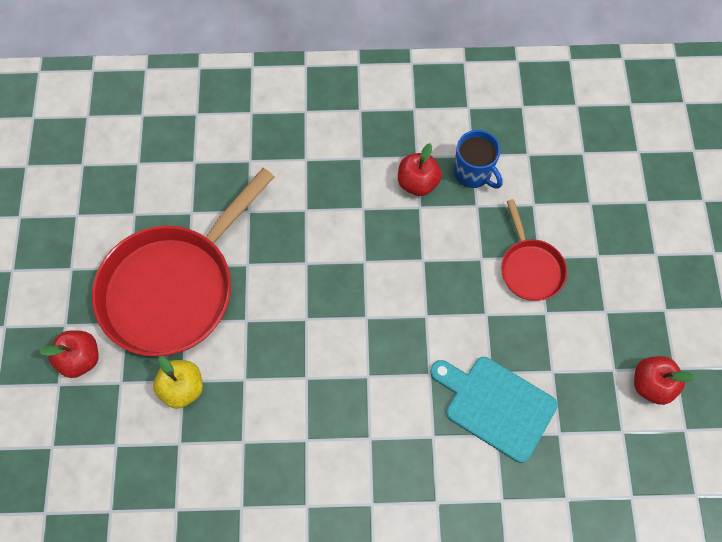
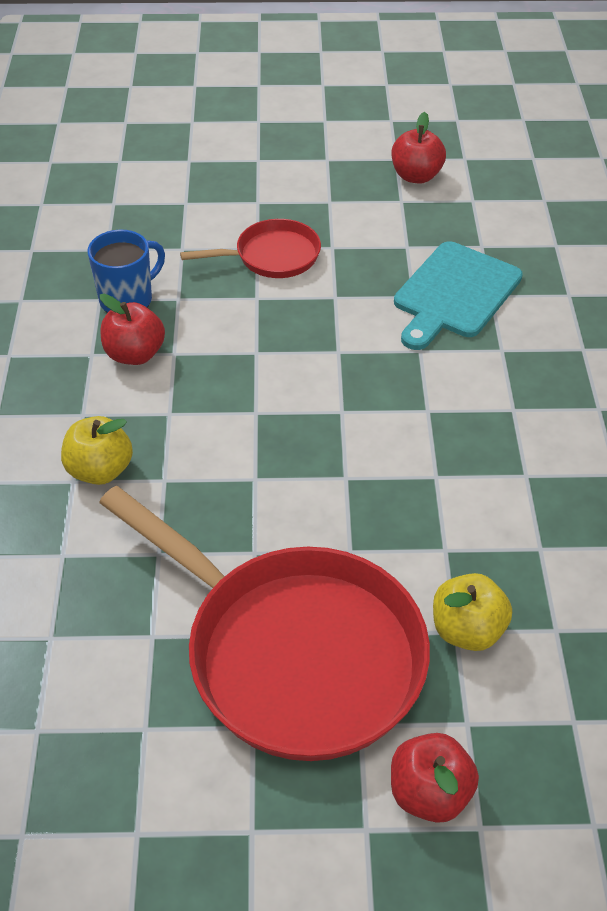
camera: 90 degrees left, 20 degrees down
none -> yellow apple [61,416,133,485]

